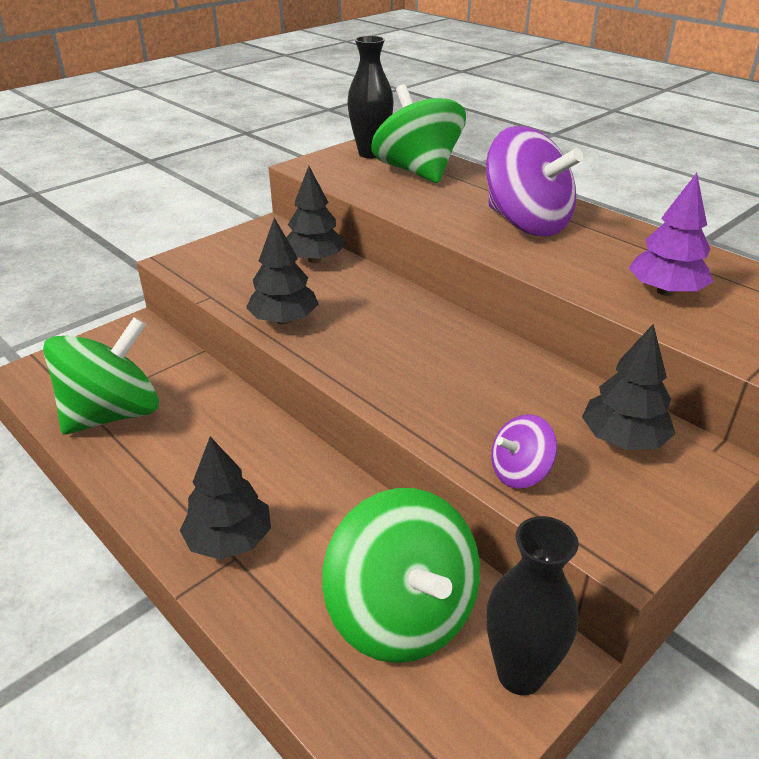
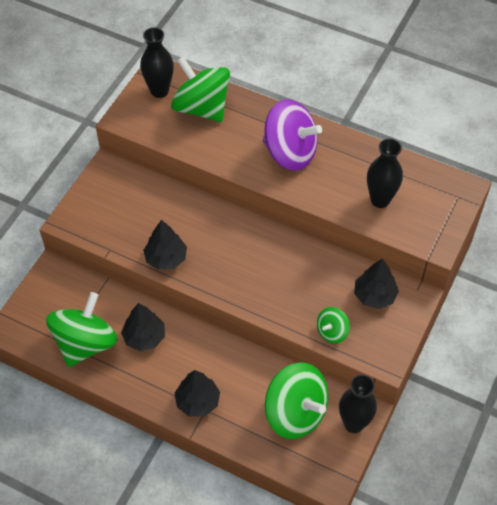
camera: 20 degrees left, 20 degrees up
black tree [286,166,346,263] -> black tree moved to [121,303,165,351]
purple spinning top [491,414,557,489] -> green spinning top [317,307,350,343]
purple tree [629,173,713,296] -> black vase [367,138,403,208]

